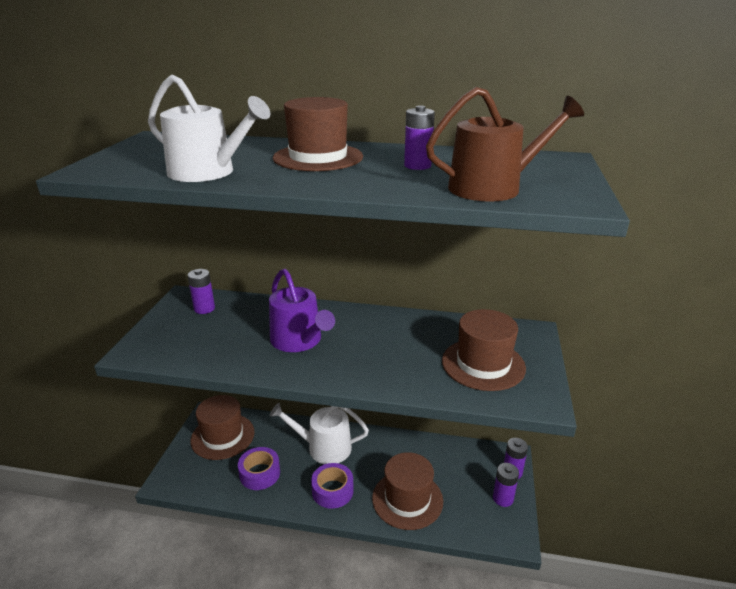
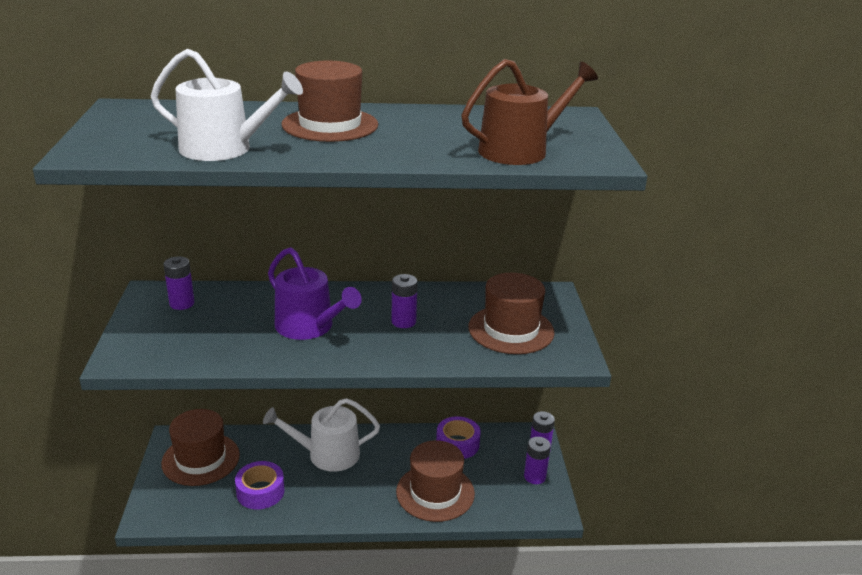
camera: 15 degrees left, 0 degrees up
purple tape [311,463,354,509] -> purple tape moved to [436,416,481,459]
purple battery [404,106,435,170] -> purple battery moved to [391,274,418,328]

